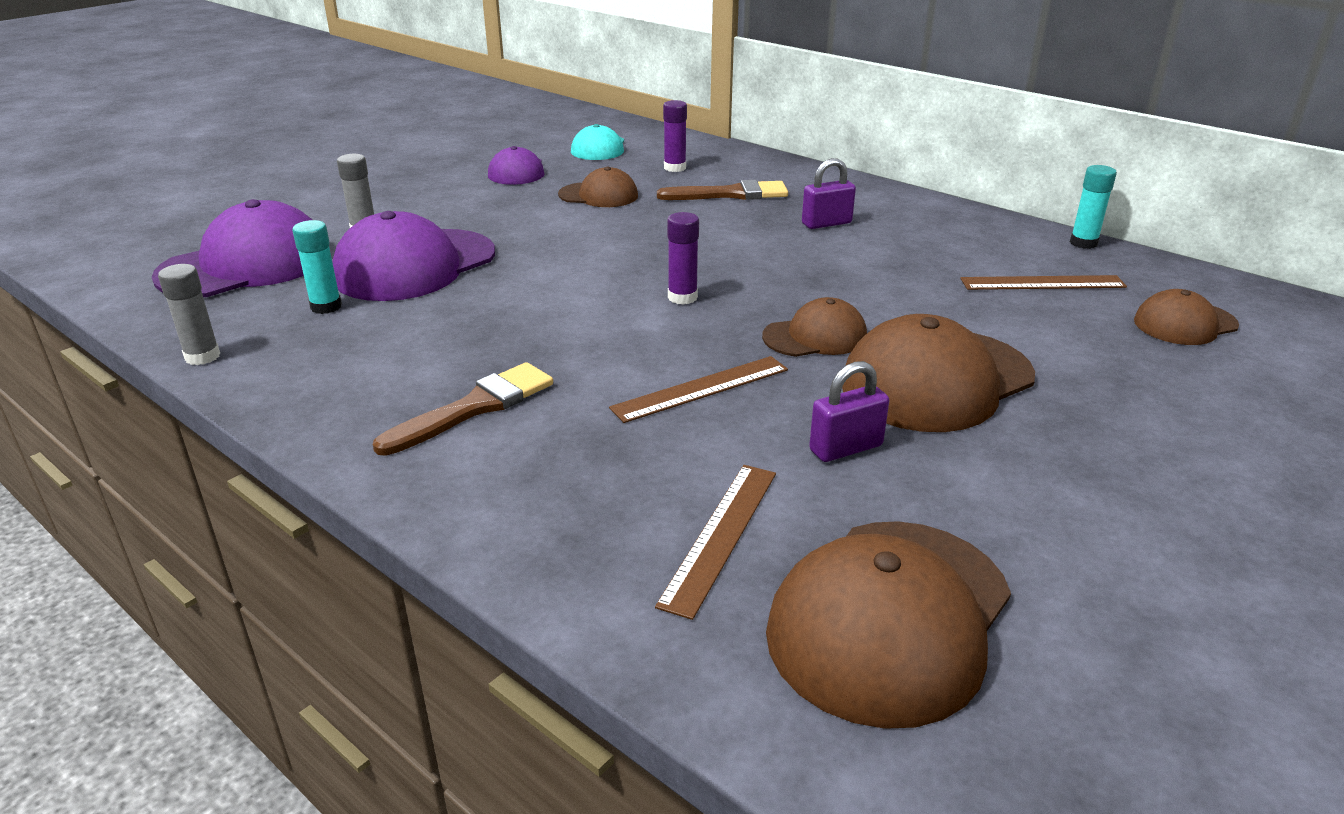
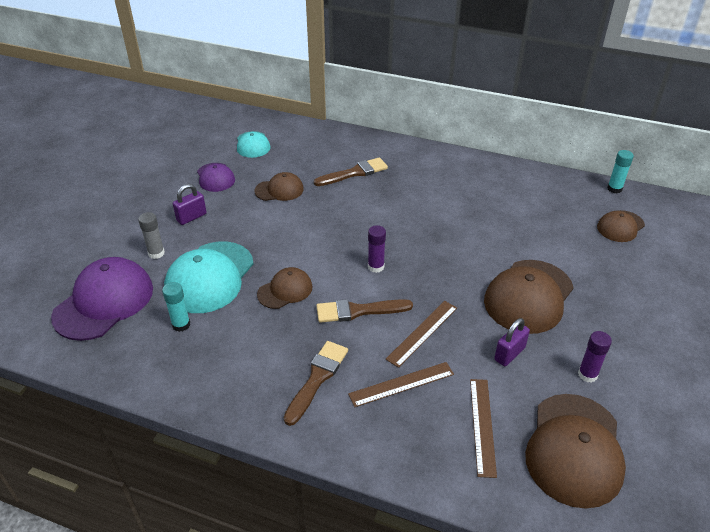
camera: 20 degrees left, 10 degrees up
grey glue stick [158,264,220,365] -> none
purple cap [332,211,495,301] -> turquoise cap [164,241,254,313]
purple glue stick [663,100,687,172] -> purple glue stick moved to [578,331,612,383]
brown cap [762,297,867,357] -> brown cap moved to [257,267,313,309]
purple padlock [802,158,856,229] -> purple padlock moved to [173,184,206,225]
brown ruler [960,275,1127,290] -> brown ruler moved to [348,362,454,407]
turquoise glue stick [1070,165,1117,249] -> turquoise glue stick moved to [607,150,634,193]
none -> brown brush [316,299,413,323]

